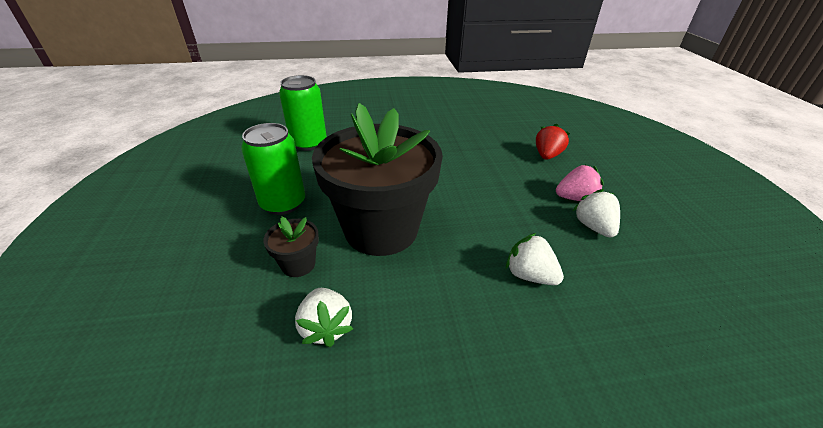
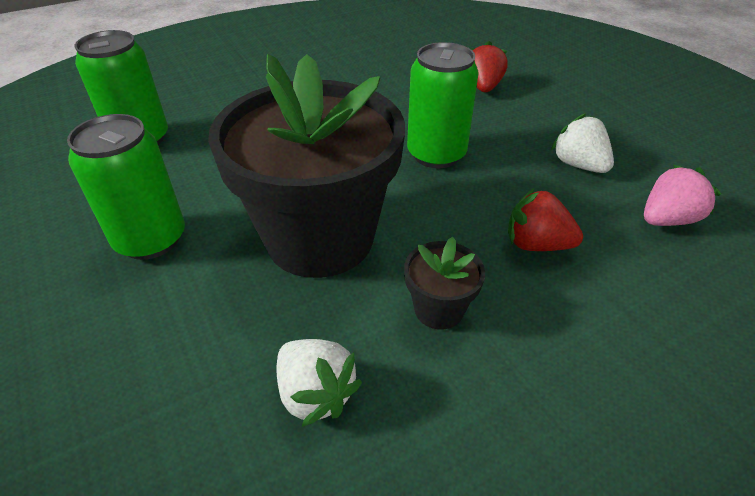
camera: 20 degrees left, 5 degrees up
black flower pot [263,217,319,277] -> black flower pot moved to [404,237,485,330]
white strawberry [506,233,564,285] -> red strawberry [508,188,583,251]
pink strawberry [556,165,604,201] -> pink strawberry moved to [644,165,721,226]
none -> green can [407,42,479,168]

